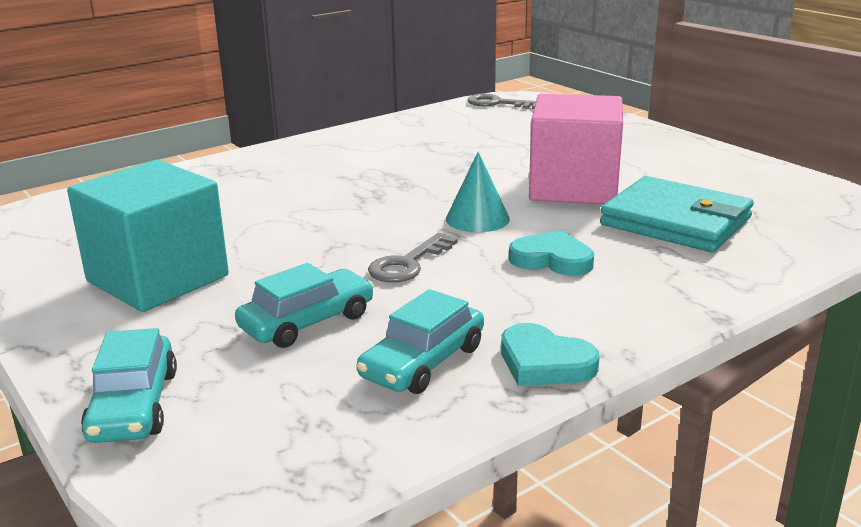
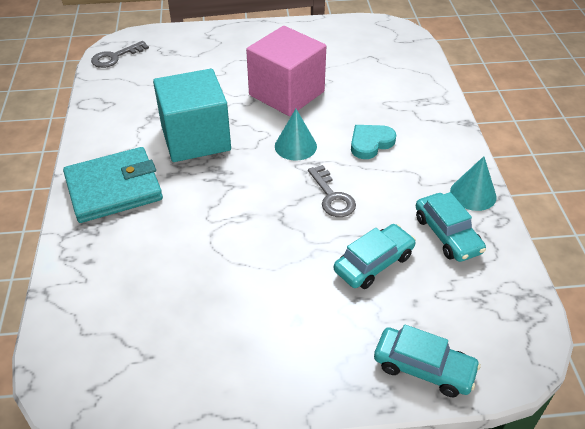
camera: 60 degrees left, 20 degrees up
turquoise cube [67,160,229,312] -> turquoise cube moved to [153,69,231,162]
turquoise car [235,263,374,348] -> turquoise car turned 60 degrees clockwise [334,224,416,289]
turquoise heart [501,323,600,386] -> turquoise cone [450,156,497,211]
turquoise wallet [600,176,754,253] -> turquoise wallet moved to [63,147,163,223]

